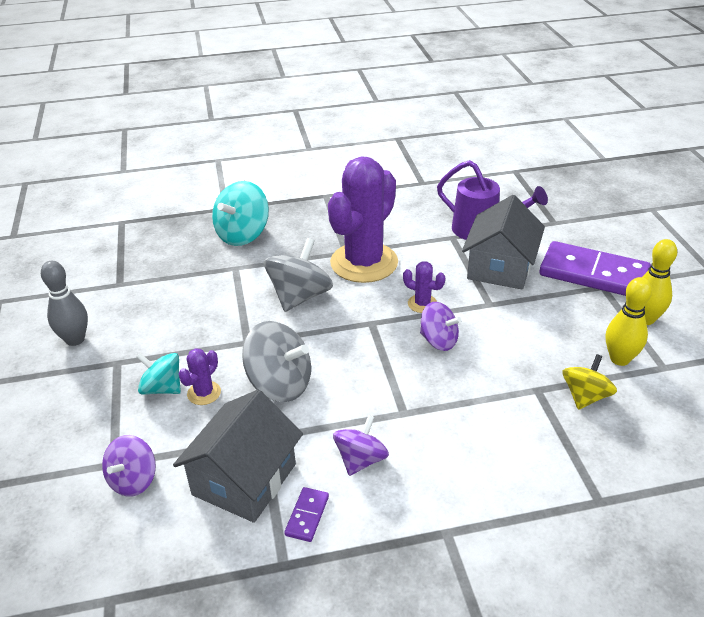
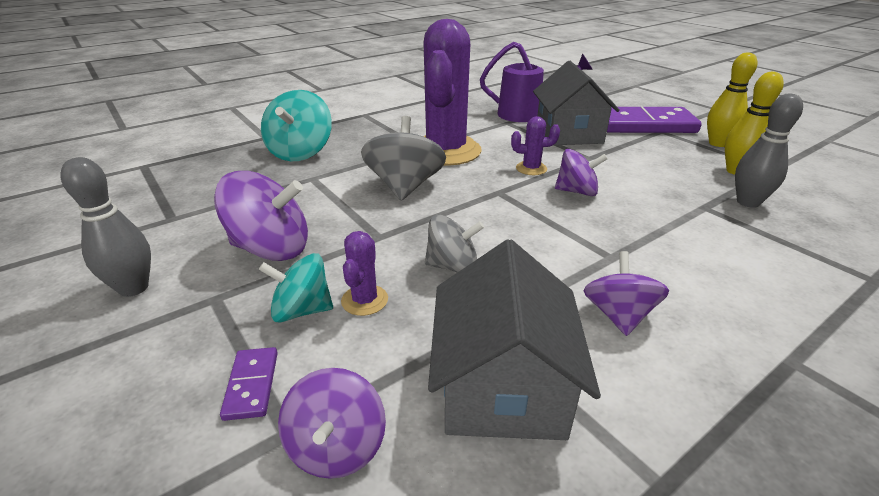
camera: 25 degrees left, 5 degrees down
grey spinning top [242,321,311,402] -> grey spinning top [425,215,484,273], size x0.65
purple domino [284,487,329,542] -> purple domino moved to [220,347,278,421]
yellow spinning top [563,354,617,410] -> grey bowling pin [735,94,803,208]
none -> purple spinning top [214,171,308,261]

